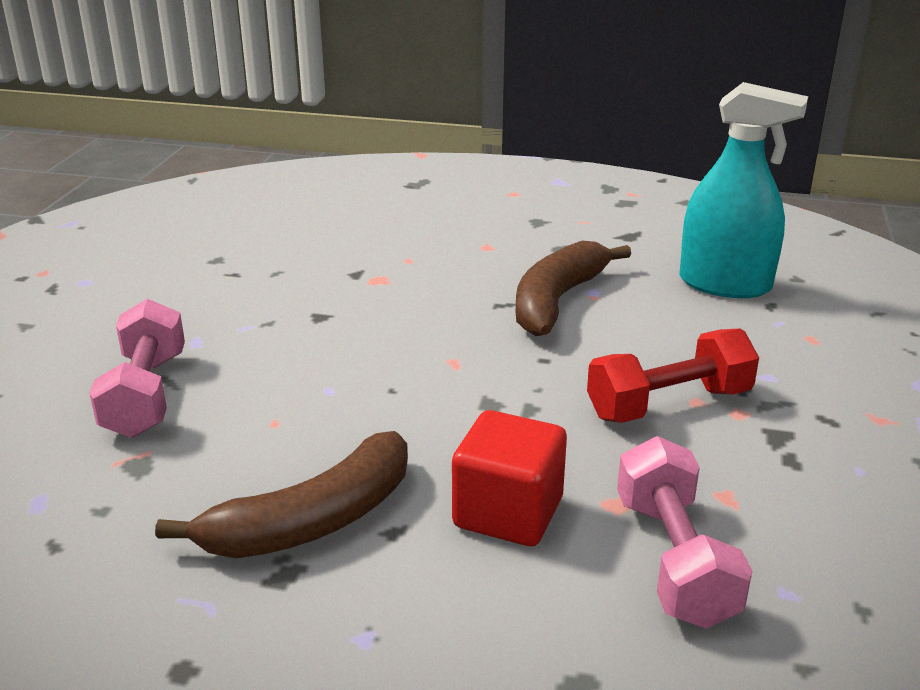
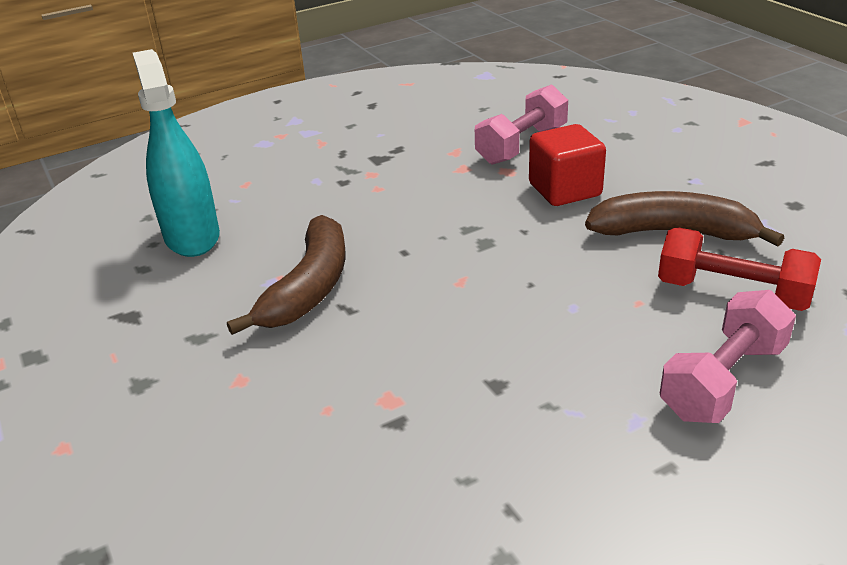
camera: 130 degrees left, 5 degrees up
brown banana [516,241,631,336] -> brown banana turned 60 degrees counterclockwise [227,215,345,335]
red dumbbell [587,328,759,423] -> red dumbbell moved to [658,227,821,311]

